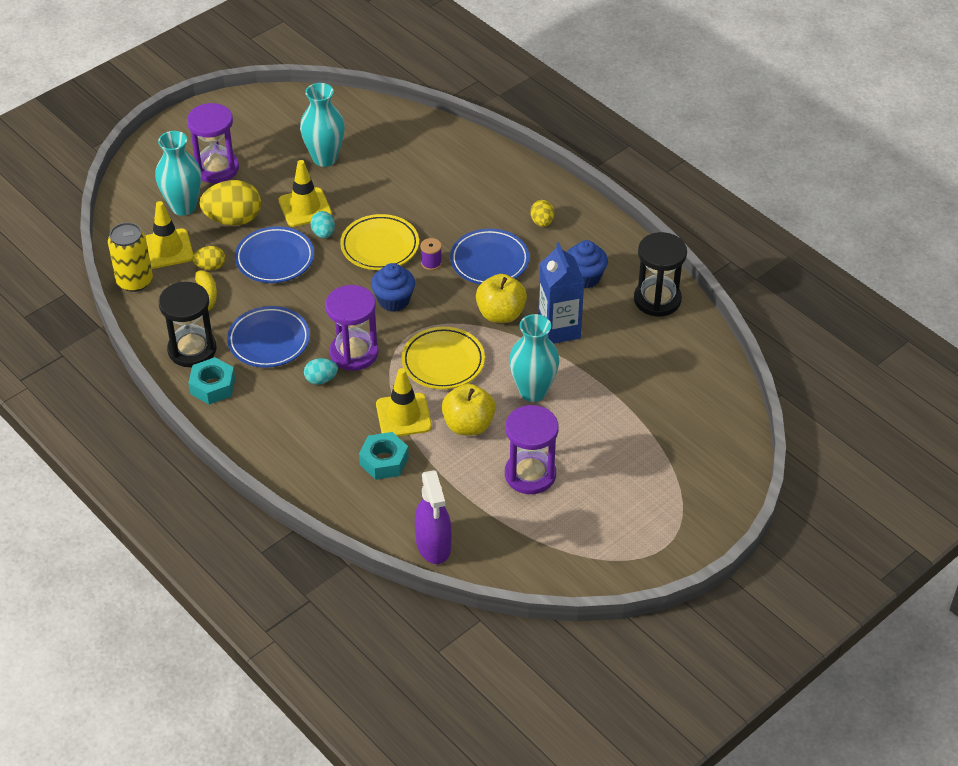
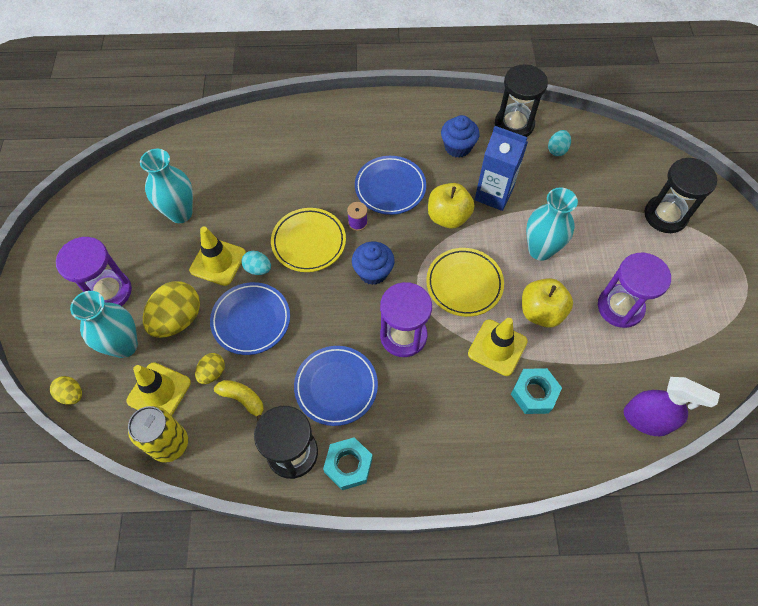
camera: 50 degrees left, 15 degrees up
turquoise egg [304,358,338,384] -> turquoise egg moved to [548,130,571,156]
yellow egg [530,200,554,227] -> yellow egg moved to [50,376,82,405]
none -> black hourglass [645,158,717,233]

